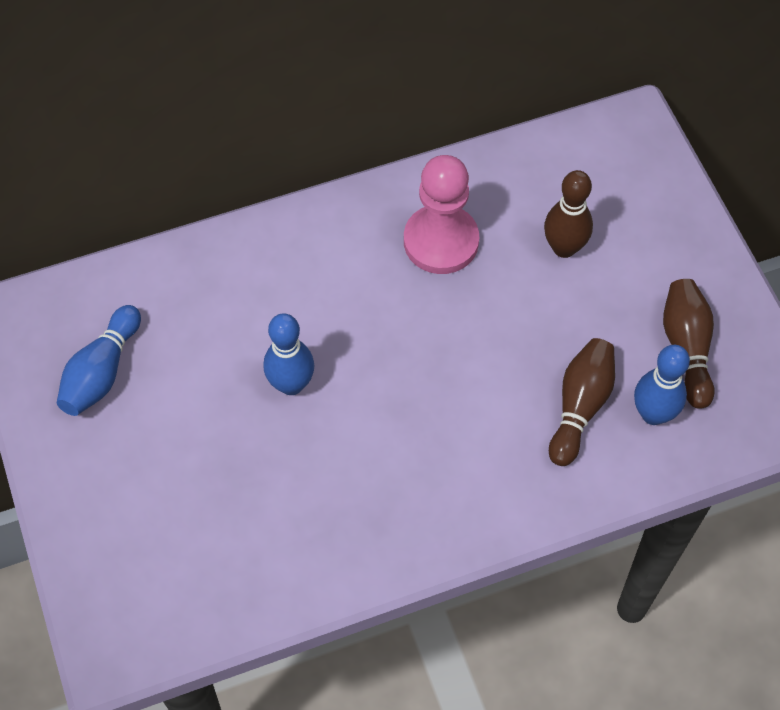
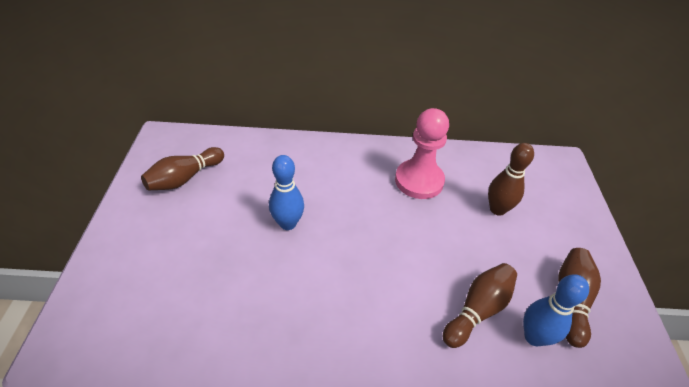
camera: 20 degrees right, 15 degrees down
blue bowling pin [57,305,141,416] -> brown bowling pin [141,147,224,190]

